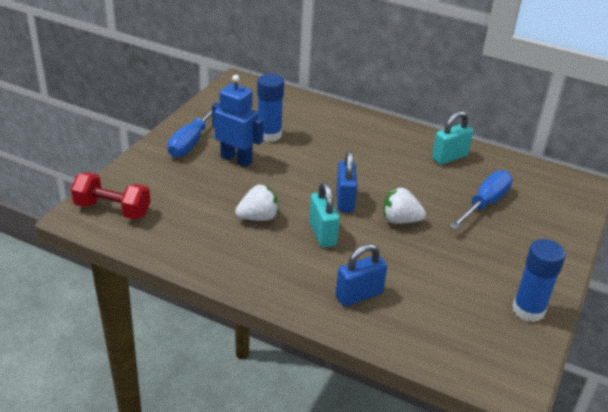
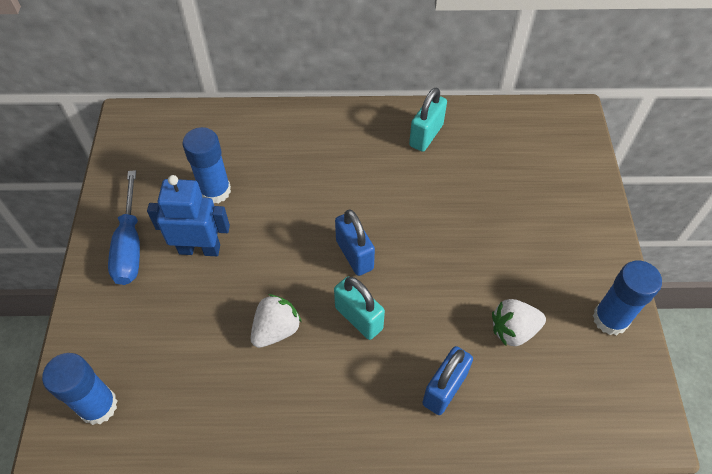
camera: 25 degrees left, 20 degrees up
red dumbbell [71,172,150,219] -> blue glue stick [42,353,118,425]
white strawberry [383,188,426,224] -> white strawberry moved to [492,299,546,346]
blue screwdriver [450,170,513,229] -> none

